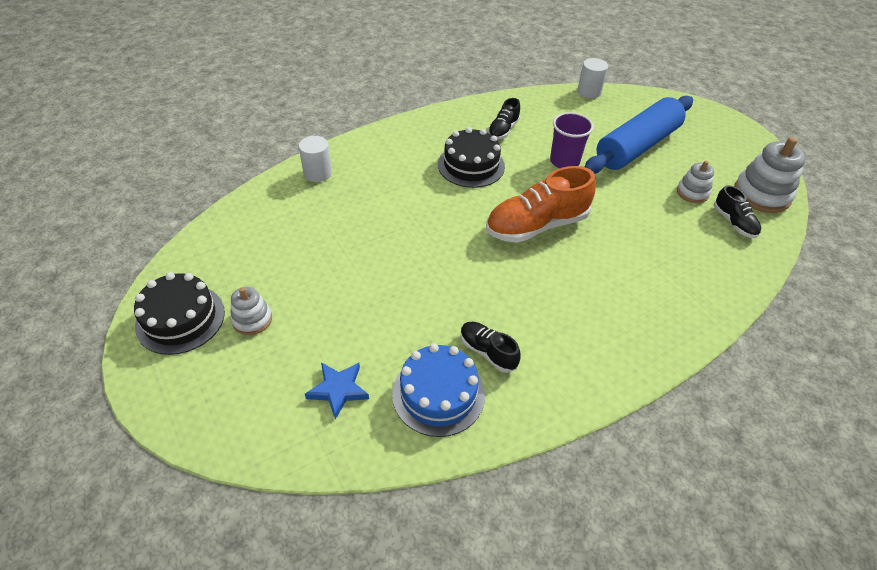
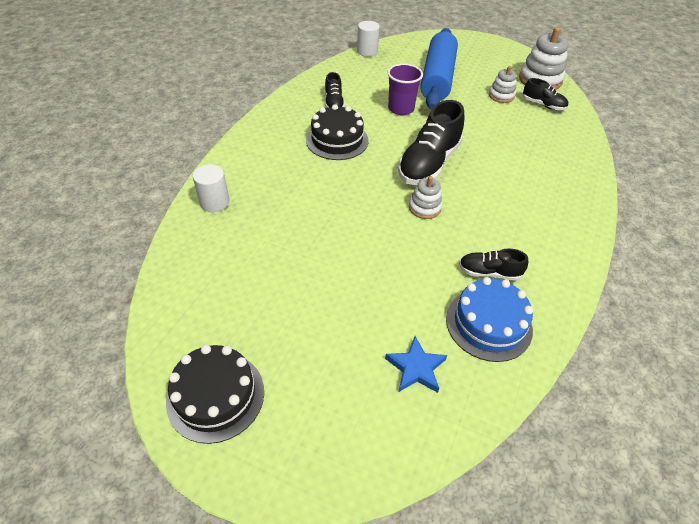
camera: 35 degrees left, 0 degrees up
white stacking toy [230,287,272,335] -> white stacking toy moved to [409,176,442,219]
orange shoe [486,166,596,243] -> black shoe [398,100,464,185]

